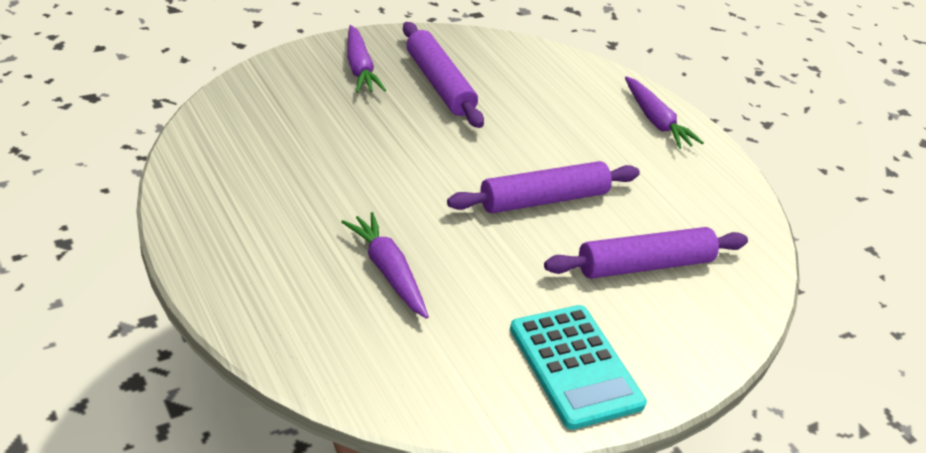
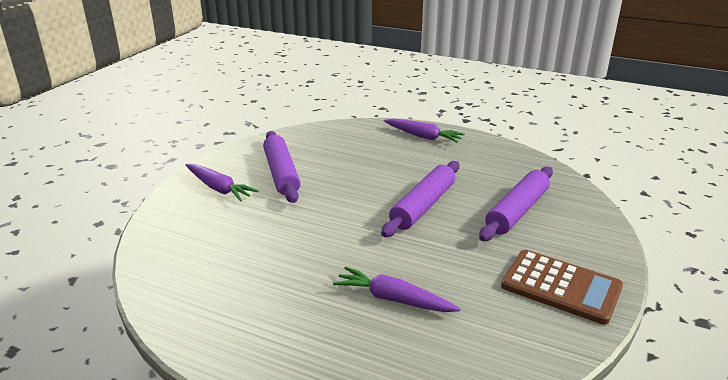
camera: 30 degrees left, 10 degrees down
purple rolling pin [403,22,484,128] -> purple rolling pin turned 45 degrees clockwise [263,131,300,203]
turquoise calculator [510,305,647,430] -> brown calculator [501,250,623,325]

